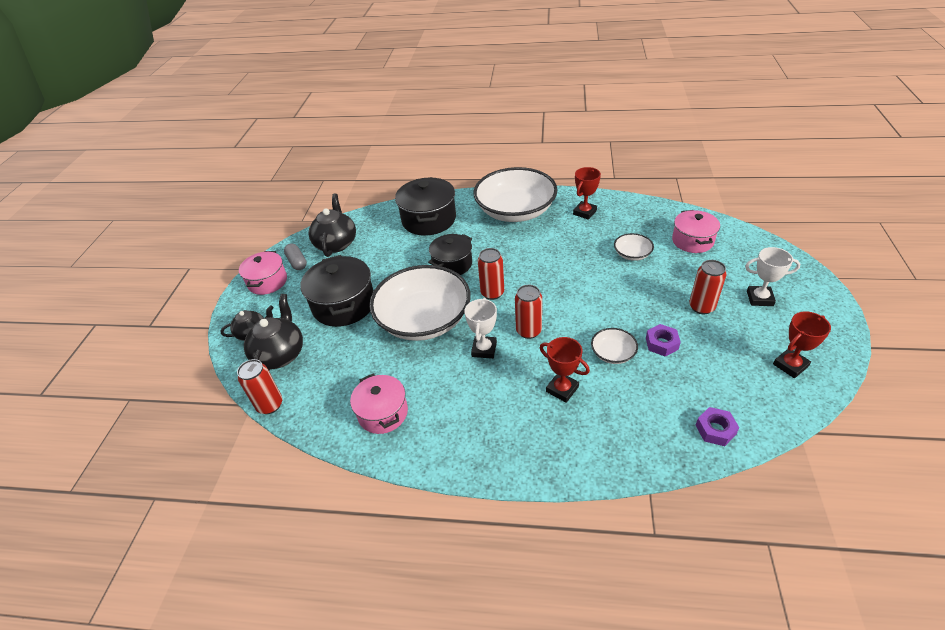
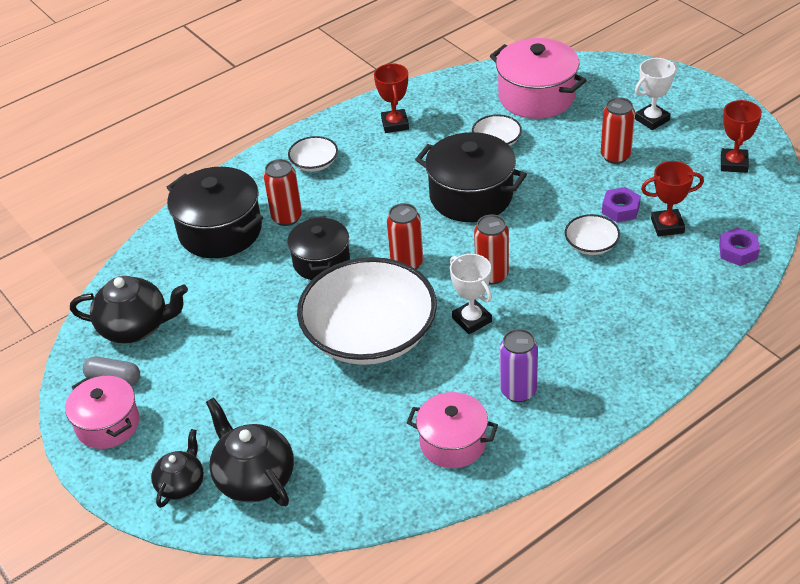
camera: 45 degrees left, 0 degrees up
red can [237,359,282,414] -> red can moved to [264,159,302,226]
black pot [300,255,374,327] -> black pot moved to [415,132,527,222]
black teapot [308,194,356,257] -> black teapot turned 135 degrees clockwise [70,276,188,343]
white bowl [473,167,558,222] -> white bowl [288,136,338,172], size x0.42
red trophy [540,337,590,403] -> red trophy moved to [641,161,704,236]
pink pot [672,210,720,253] -> pink pot [490,38,587,119], size x1.51
none -> purple can [500,329,538,402]

